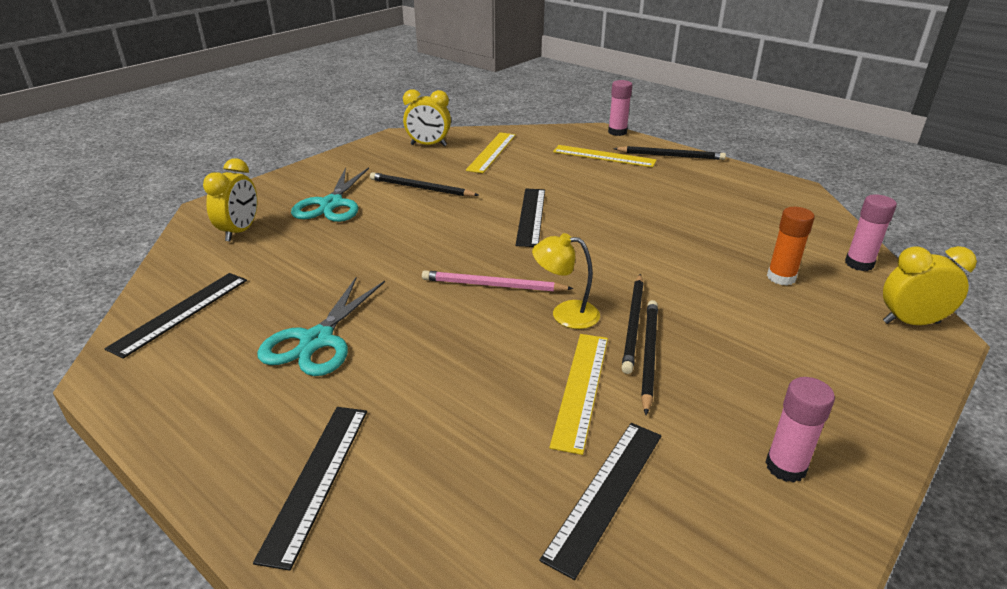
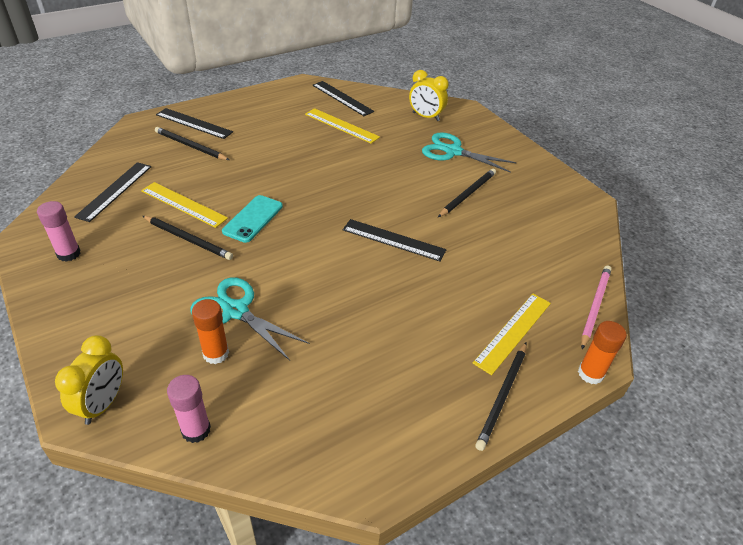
camera: 105 degrees right, 10 degrees up
turquoise scissors [257,277,385,376] -> turquoise scissors moved to [190,278,310,361]
yellow clock [403,89,451,146] -> none
pink pencil [422,270,574,292] -> pink pencil moved to [581,266,612,349]
yellow ruler [466,132,516,173] -> yellow ruler moved to [305,108,380,143]
yellow lamp [532,233,600,329] -> turquoise phone [222,195,283,243]
black ruler [539,423,661,580] -> black ruler turned 60 degrees clockwise [74,162,151,222]
pink glue stick [608,80,632,136] -> orange glue stick [578,321,627,384]
black pencil [622,274,644,374] -> black pencil moved to [155,127,229,160]

